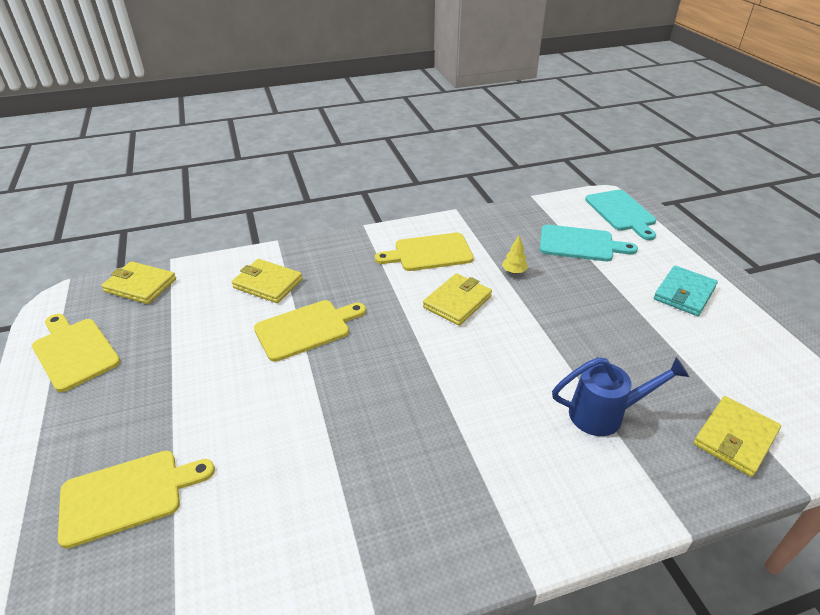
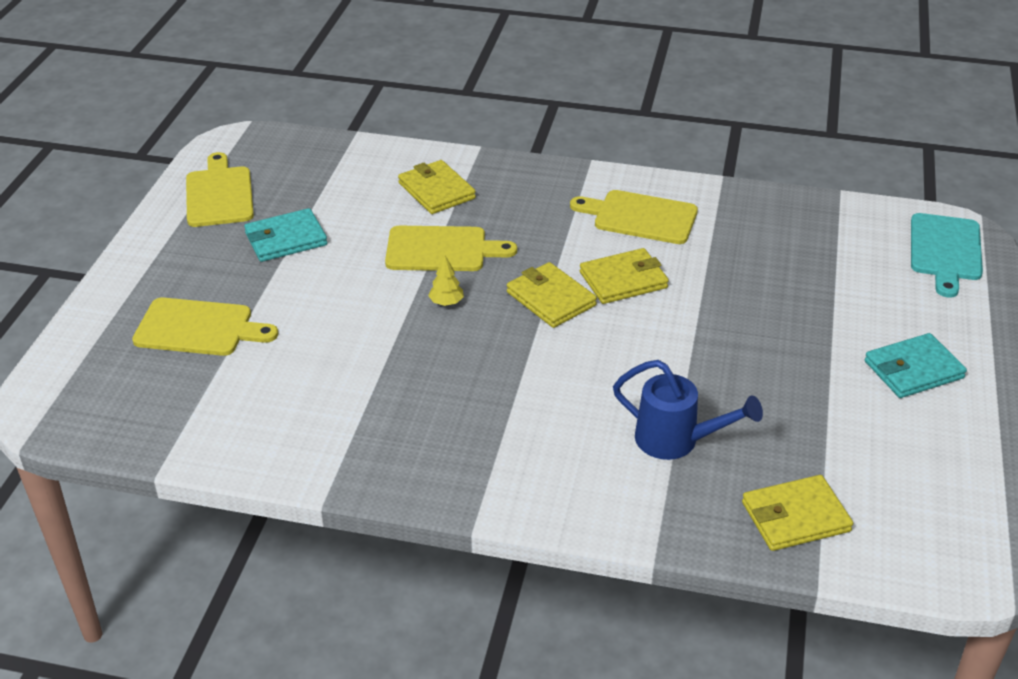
camera: 30 degrees right, 0 degrees up
yellow wallet [101,261,176,304] -> yellow wallet moved to [507,262,597,328]
yellow tree [502,235,528,274] -> yellow tree moved to [428,255,464,306]
turquoise cutting board [540,225,638,261] -> none
none -> turquoise wallet [244,208,327,262]

